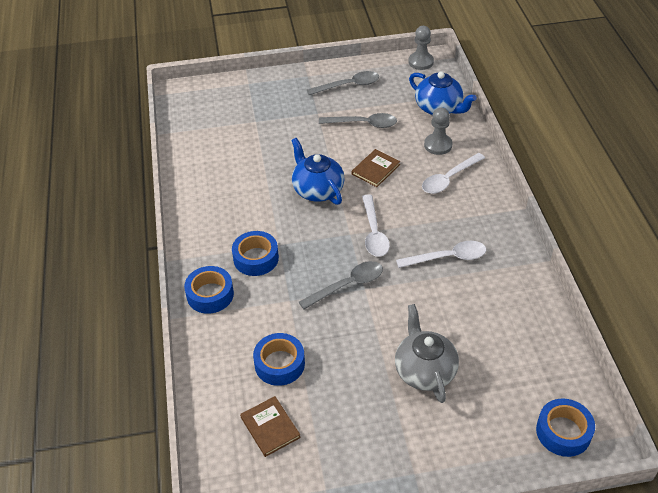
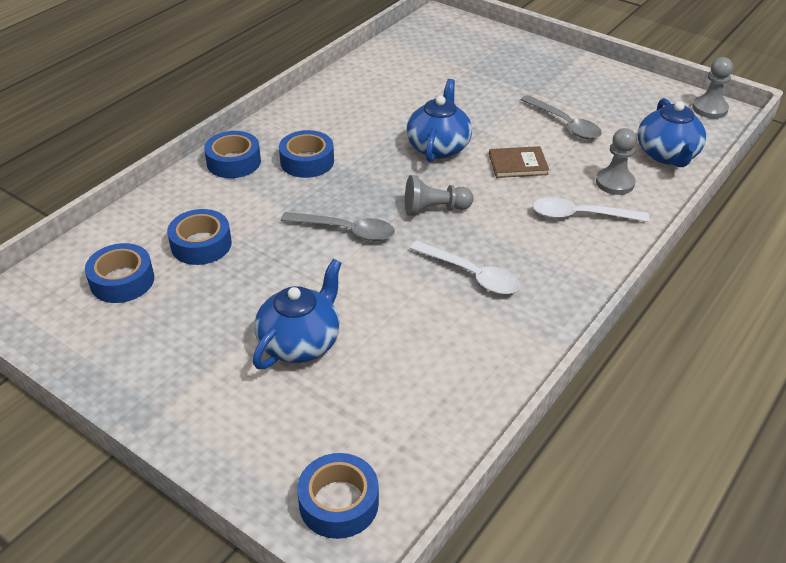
camera: 45 degrees right, 5 degrees down
brown book [240,396,301,457] -> blue tape [85,243,154,303]
grey spoon [307,71,379,95] -> none
white spoon [362,194,390,257] -> grey pawn [405,175,473,216]
grey teapot [395,304,459,403] -> blue teapot [253,259,342,369]

